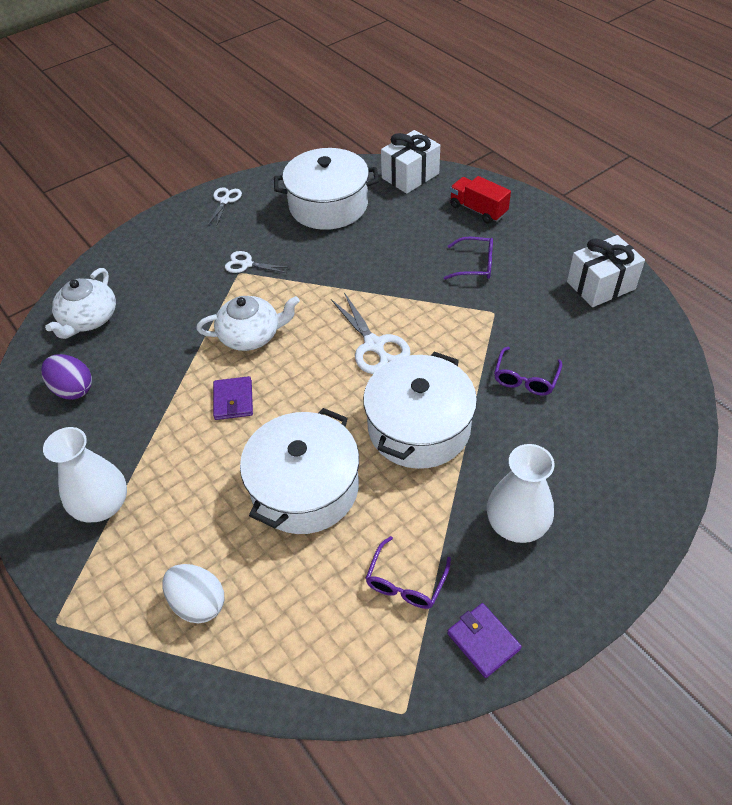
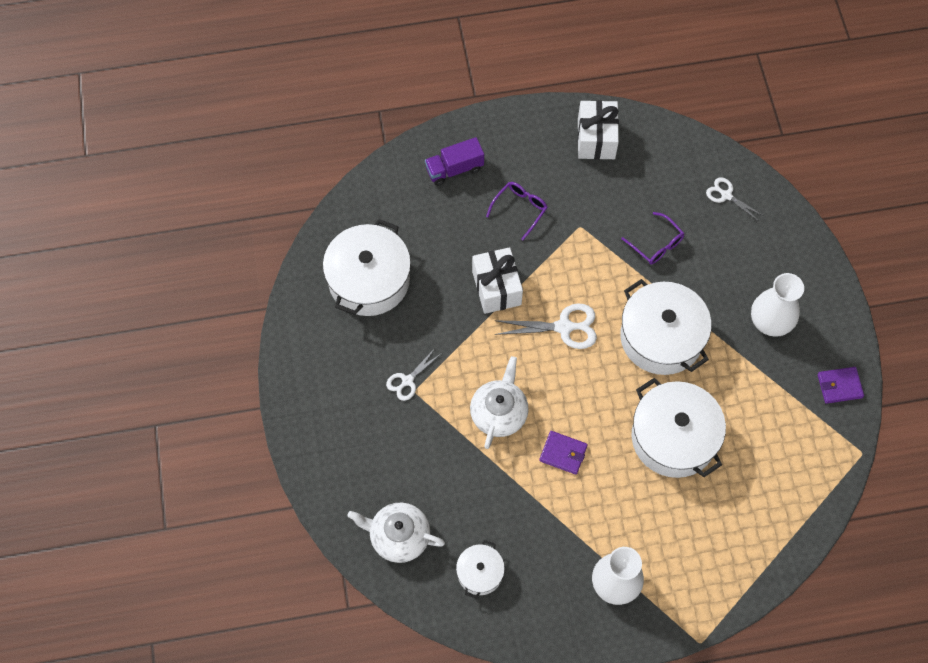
camera: 65 degrees left, 15 degrees up
purple egg [41,354,92,400] -> white pot [456,540,505,599]
white teapot [45,268,116,339] -> white teapot turned 150 degrees clockwise [347,502,445,563]
white egg [162,564,224,624] -> none
white scissors [208,187,242,227] -> white scissors moved to [706,177,764,220]
purple glasses [365,536,451,609] -> none
white gift [381,130,440,194] -> white gift moved to [472,247,523,314]
red truck [450,176,511,224] -> purple truck [425,137,484,186]

